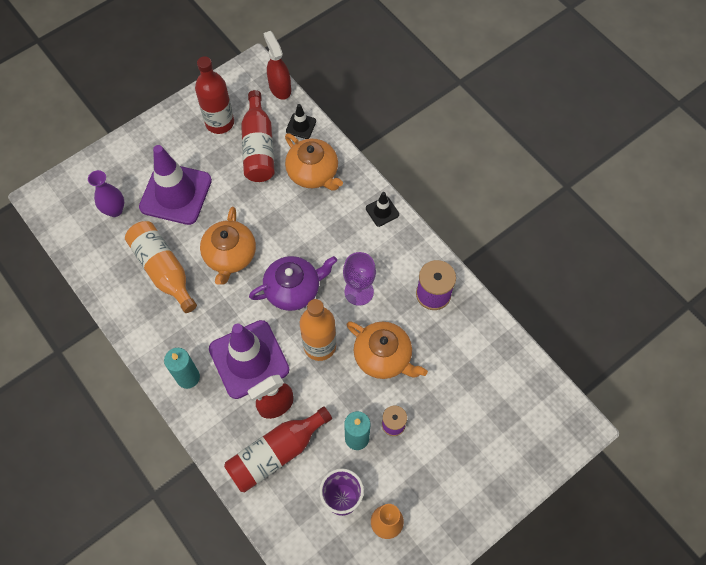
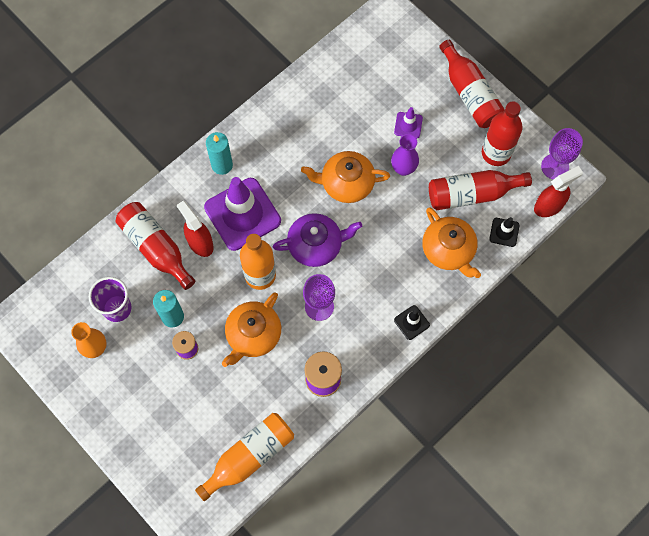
camera: 85 degrees right, 5 degrees up
purple vase [88,170,124,217] -> purple vase moved to [391,134,419,176]
orange bottle [125,221,197,313] -> orange bottle moved to [195,413,294,501]
purple traffic cone [139,145,212,225] -> purple traffic cone [394,107,423,139], size x0.44
purple teapot [249,256,337,311] -> purple teapot turned 75 degrees counterclockwise [273,213,362,267]
orange teapot [285,133,343,191] -> orange teapot turned 75 degrees counterclockwise [422,207,481,278]
none -> red bottle [439,40,505,128]
none -> purple goblet [541,128,583,180]

